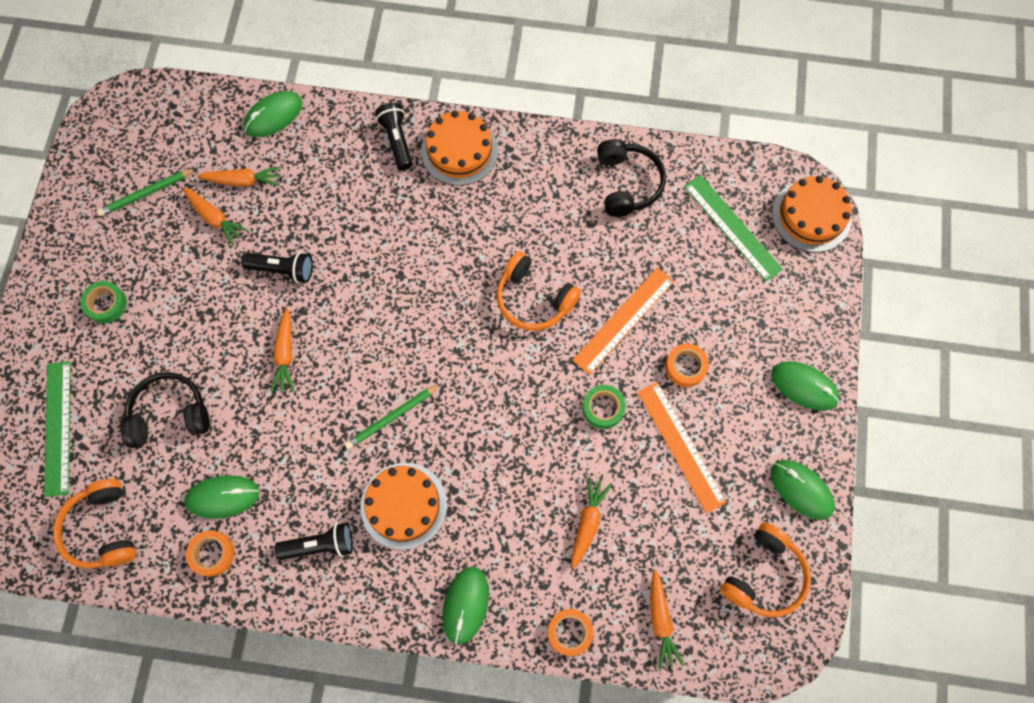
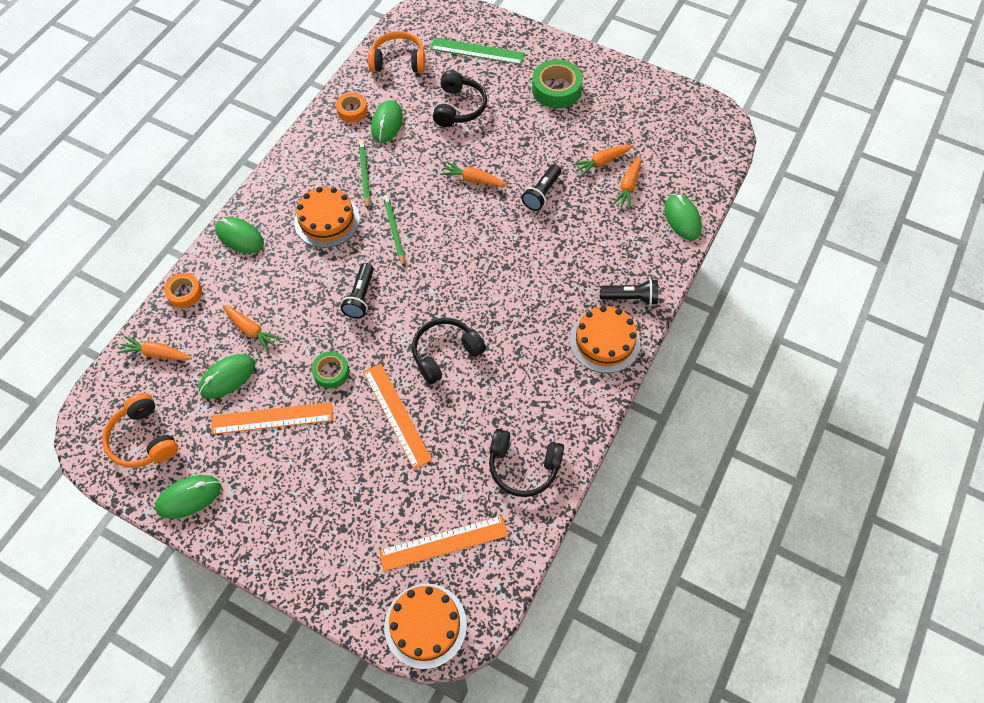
camera: 110 degrees right, 10 degrees down
green tape [80,281,127,324] -> green tape [532,59,583,108], size x1.67
green pencil [97,168,197,216] -> green pencil moved to [359,140,370,209]
black flashlight [275,523,353,560] -> black flashlight moved to [341,263,374,319]
orange headphones [497,251,581,331] -> black headphones [412,317,486,384]
orange tape [665,344,709,387] -> none
green ruler [684,175,783,282] -> orange ruler [379,516,508,571]
green mouse [771,361,839,411] -> green mouse moved to [199,354,255,399]

